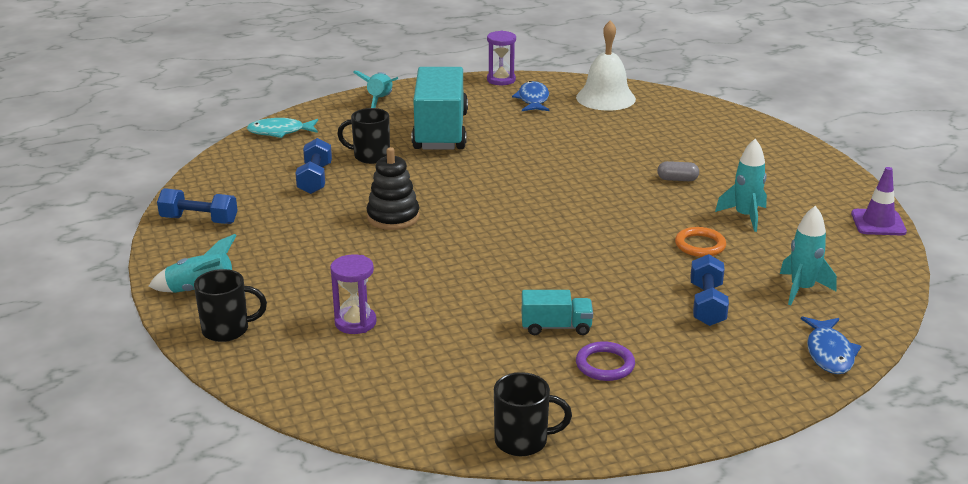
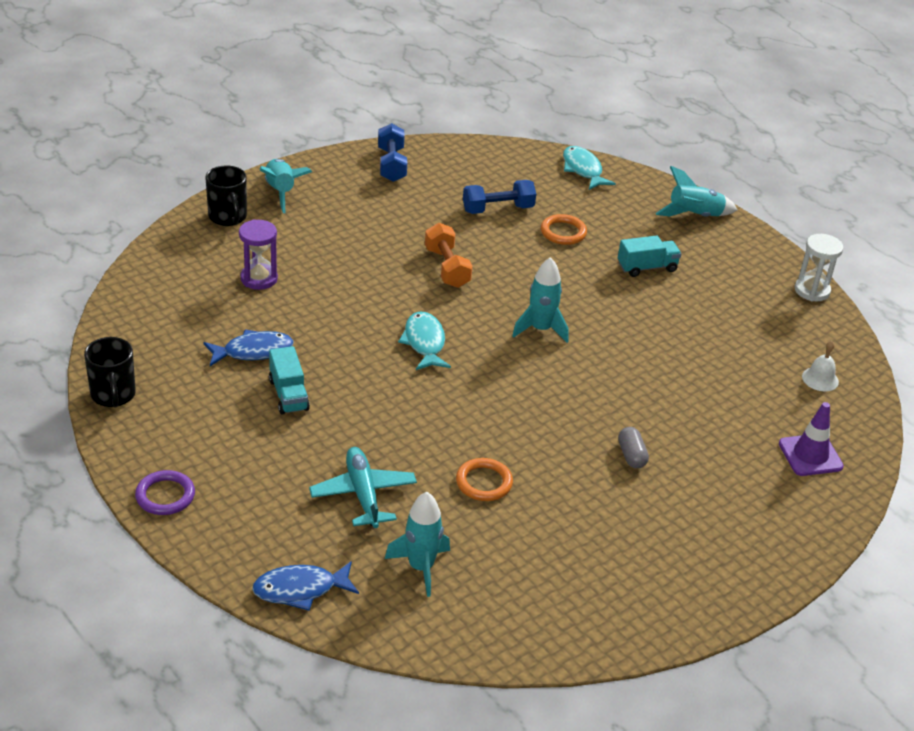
camera: 70 degrees right, 10 degrees up
black mug [337,108,390,164] -> orange ring [541,214,587,245]
black stacking toy [366,147,420,230] -> orange dumbbell [425,223,473,288]
turquoise truck [412,67,468,150] -> turquoise truck [618,235,681,277], size x0.45
purple hourglass [487,31,516,85] -> white hourglass [795,234,843,301]
blue fish [512,81,550,111] -> blue fish moved to [204,329,293,366]
white bell [576,20,636,111] -> white bell [802,341,839,391], size x0.48
purple ring [576,341,635,381] -> purple ring moved to [135,470,195,515]
blue dumbbell [690,254,729,326] -> turquoise plane [309,447,417,528]
turquoise rocket [715,139,767,232] -> turquoise rocket moved to [512,257,569,343]
purple traffic cone [851,167,907,235] -> purple traffic cone moved to [779,402,844,476]
none -> turquoise fish [398,311,451,370]

